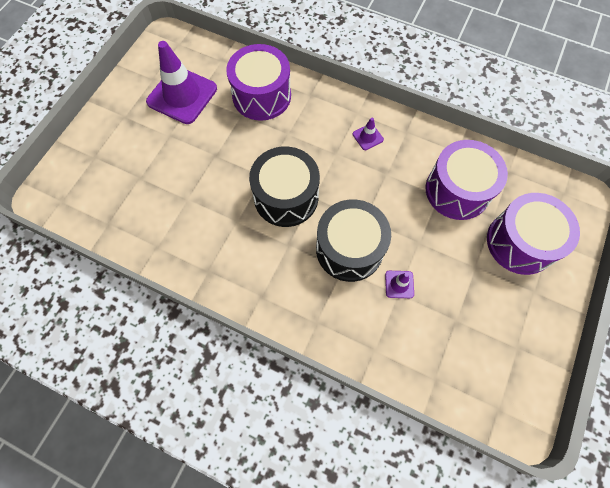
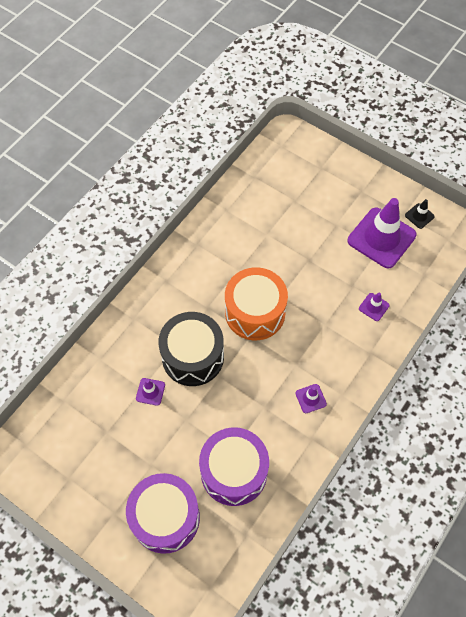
camera: 100 degrees right, 5 degrees down
purple drum [226,44,291,121] -> purple traffic cone [359,293,390,321]
black drum [249,147,320,227] -> orange drum [225,267,288,340]
none -> black traffic cone [405,199,435,229]

